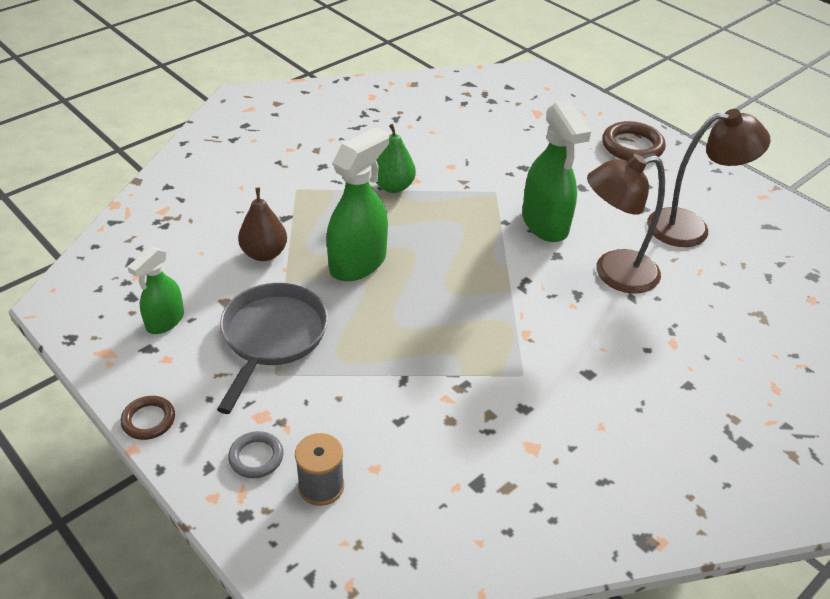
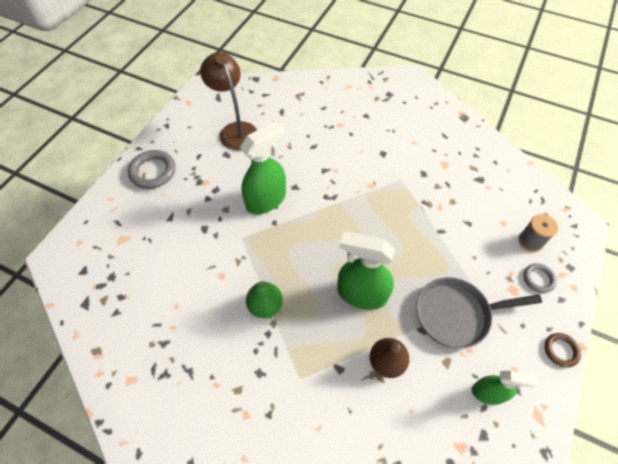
camera: 110 degrees left, 15 degrees up
brown lamp [587,154,665,294] -> none
brown ring [602,121,666,161] -> grey ring [128,150,175,189]

